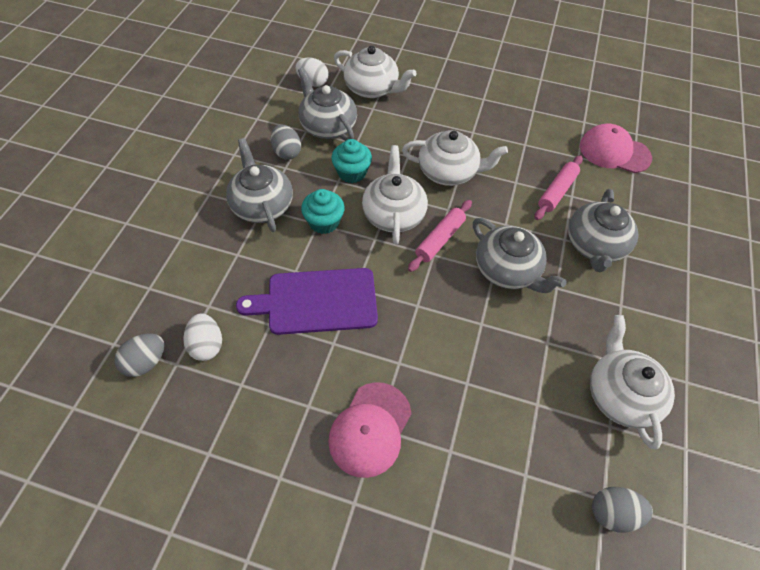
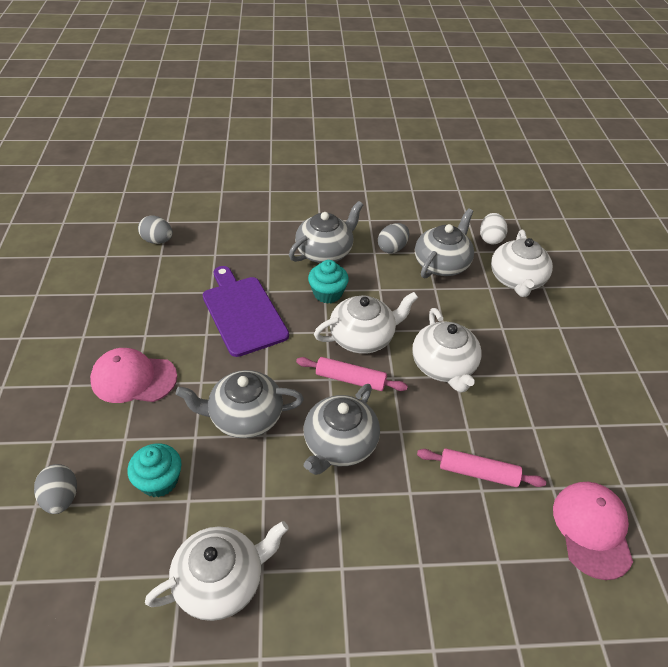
camera: 70 degrees right, 10 degrees down
white egg [183,313,222,361] -> none
turquoise cupcake [331,139,372,183] -> turquoise cupcake moved to [127,443,182,497]
grey teapot [568,189,638,272] -> grey teapot moved to [176,370,304,438]
grey egg [592,487,653,533] -> grey egg moved to [34,464,77,514]

